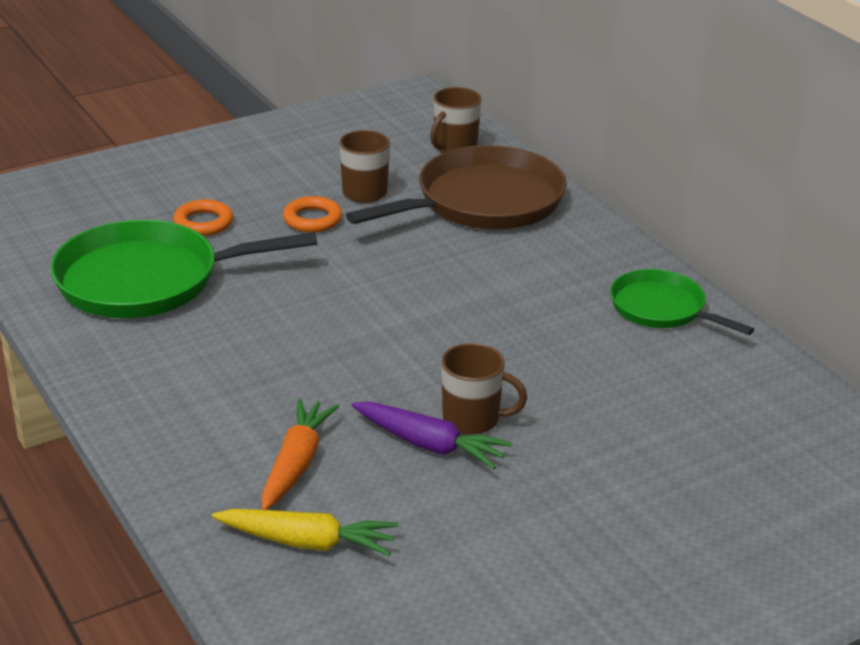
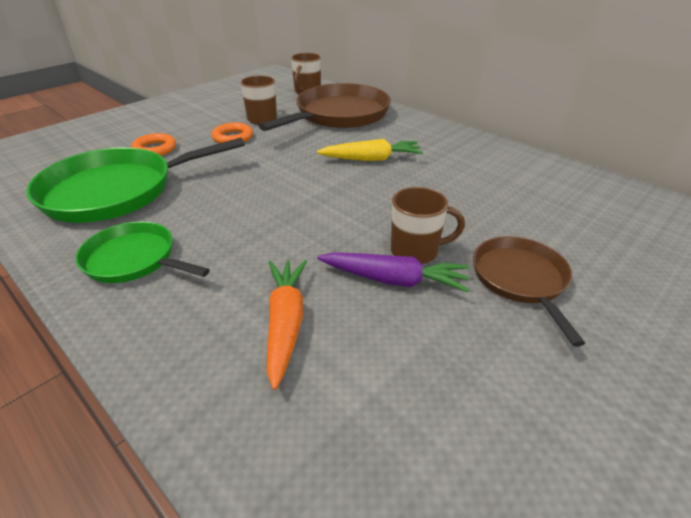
camera: 15 degrees left, 5 degrees up
yellow carrot [212,509,398,556] -> yellow carrot moved to [317,139,423,161]
green pan [610,269,754,335] -> green pan moved to [76,222,210,283]
none -> brown pan [473,236,585,347]

